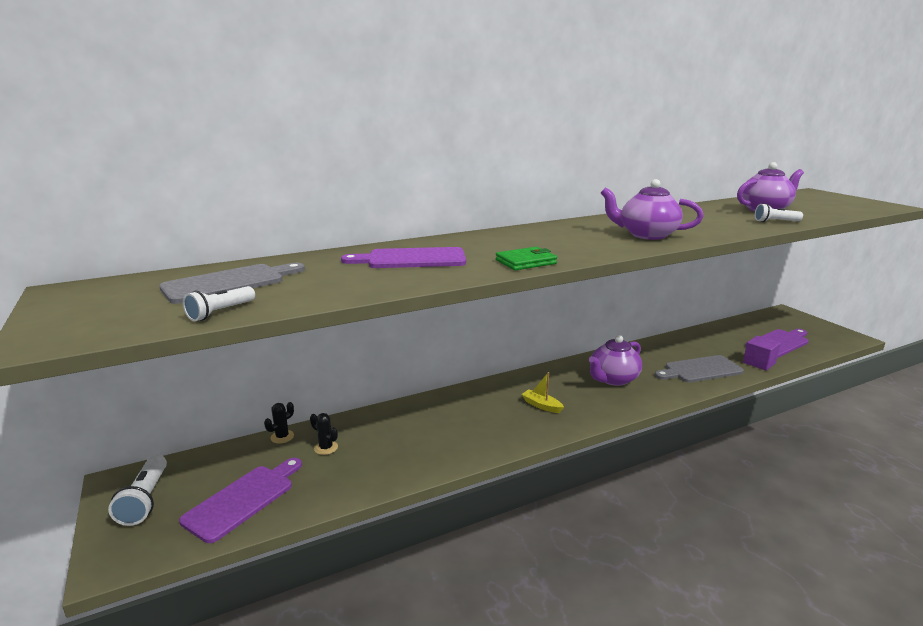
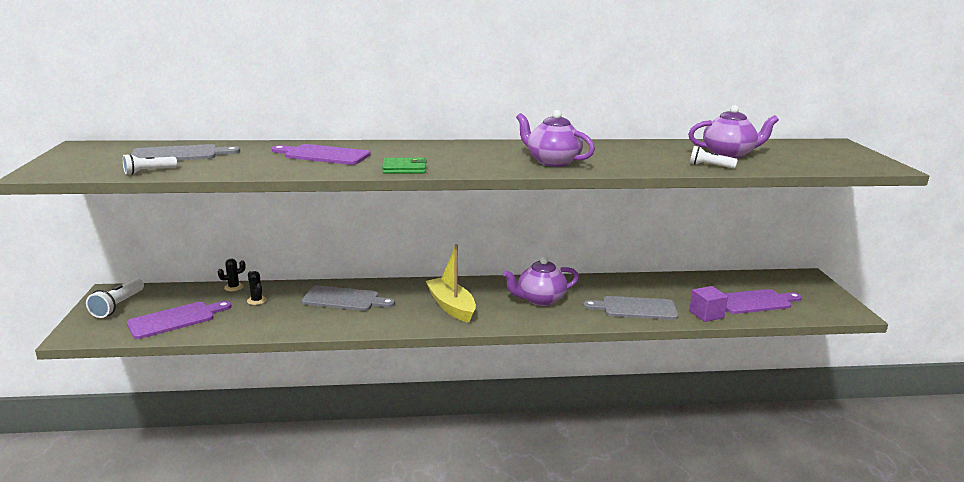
camera: 20 degrees right, 0 degrees up
yellow boat [522,372,564,413] -> yellow boat [426,244,476,323], size x1.94
none -> grey cutting board [301,285,395,311]

